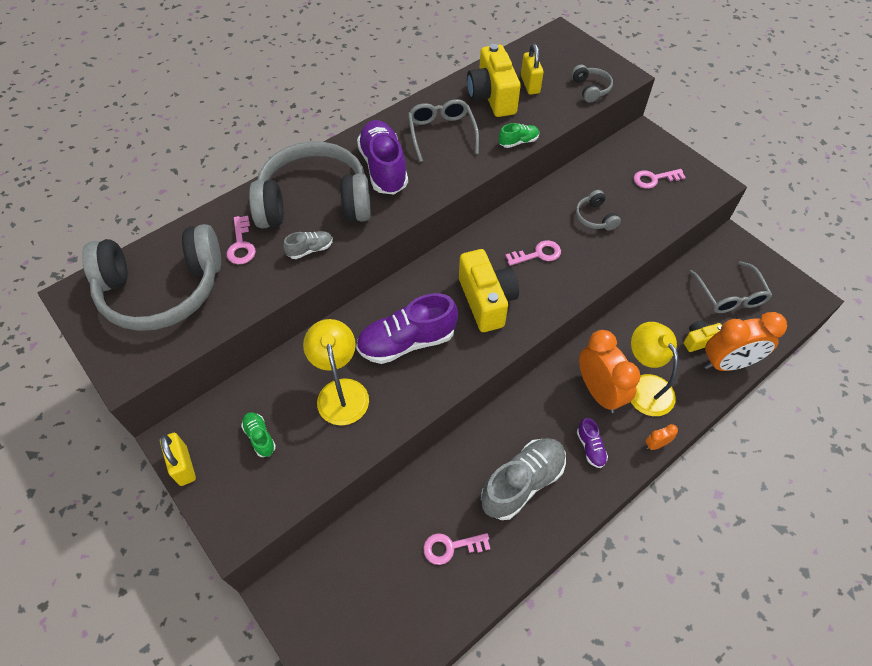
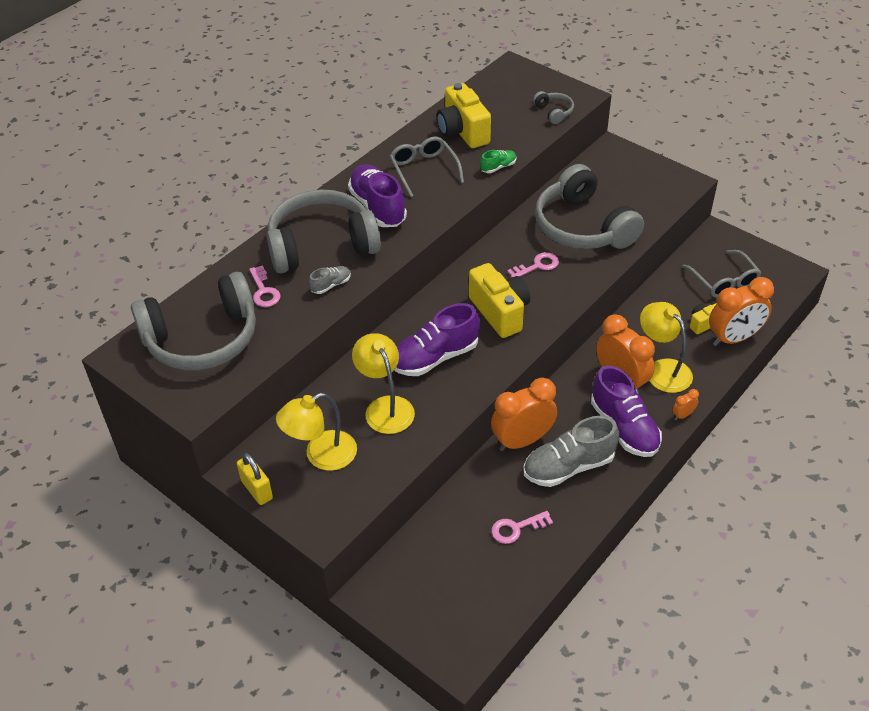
camera: 10 degrees left, 10 degrees down
green shoe [241,412,276,457] -> yellow lamp [276,393,357,471]
grey shoe [481,438,566,520] -> grey shoe turned 150 degrees counterclockwise [524,416,619,487]
yellow padlock [521,44,544,95] -> none
grey headphones [576,190,621,231] -> grey headphones [535,164,644,249], size x2.42
purple shoe [577,418,608,468] -> purple shoe [591,365,662,457], size x2.12
pink key [634,169,686,189] -> none
none -> orange clock [491,378,557,451]

